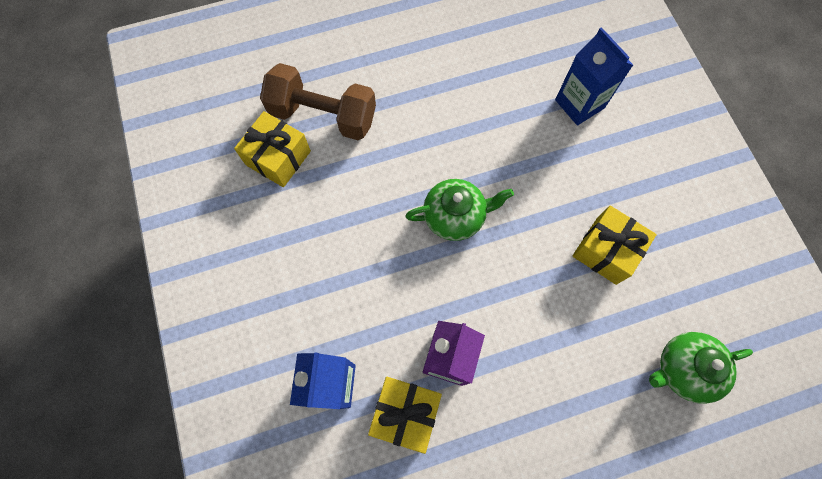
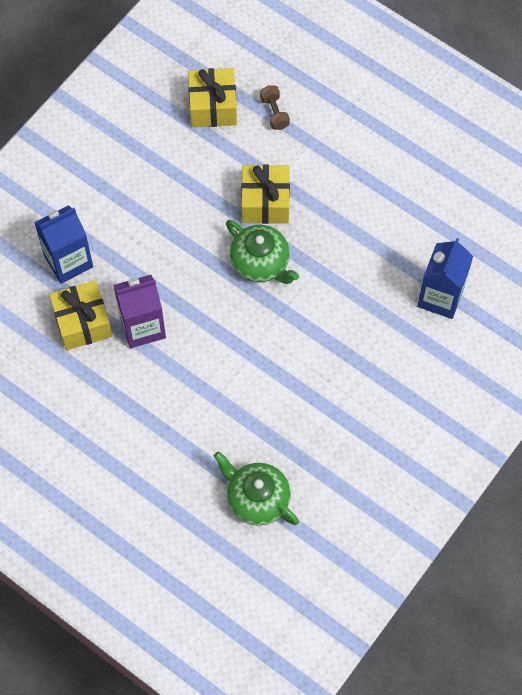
camera: 55 degrees right, 5 degrees down
brown dumbbell [260,63,376,140] -> brown dumbbell [260,85,290,130], size x0.43
yellow gift [573,206,657,285] -> yellow gift moved to [241,164,290,224]

